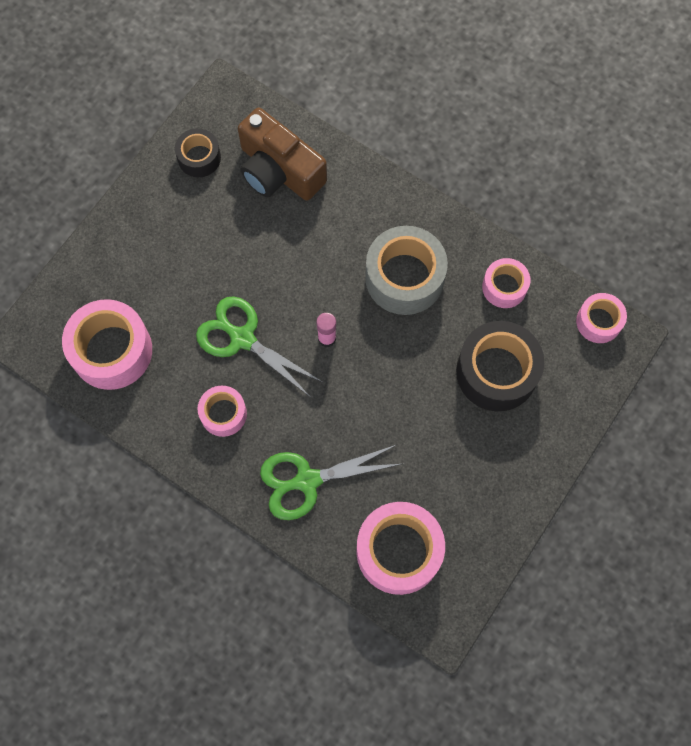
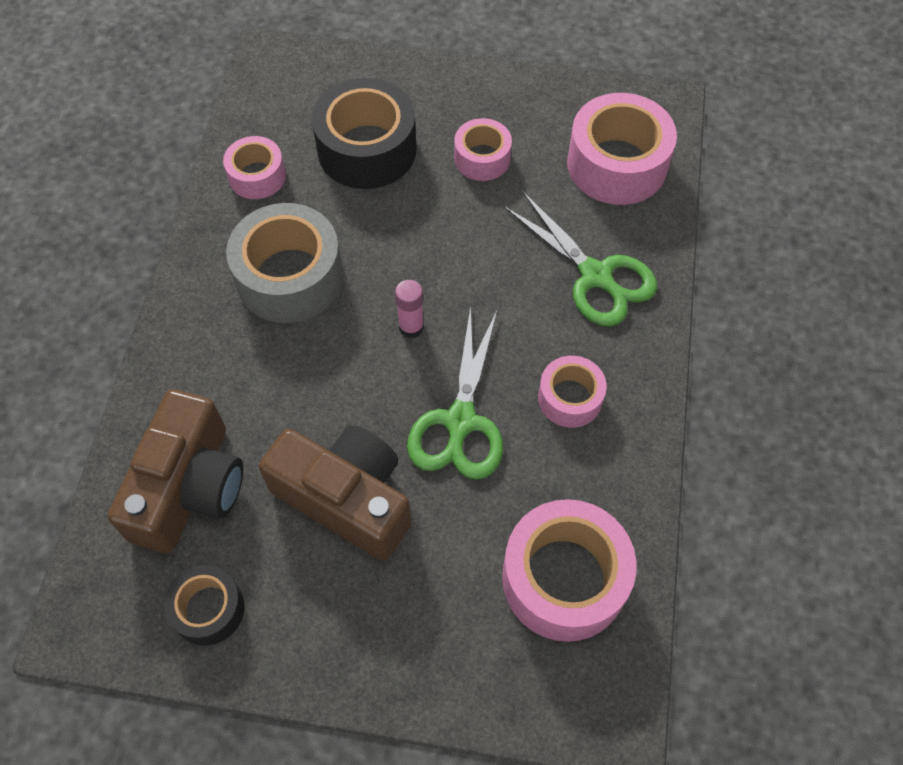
camera: 115 degrees left, 10 degrees down
pink tape [576,293,627,343] -> pink tape moved to [454,118,512,181]
none -> brown camera [259,425,412,561]

